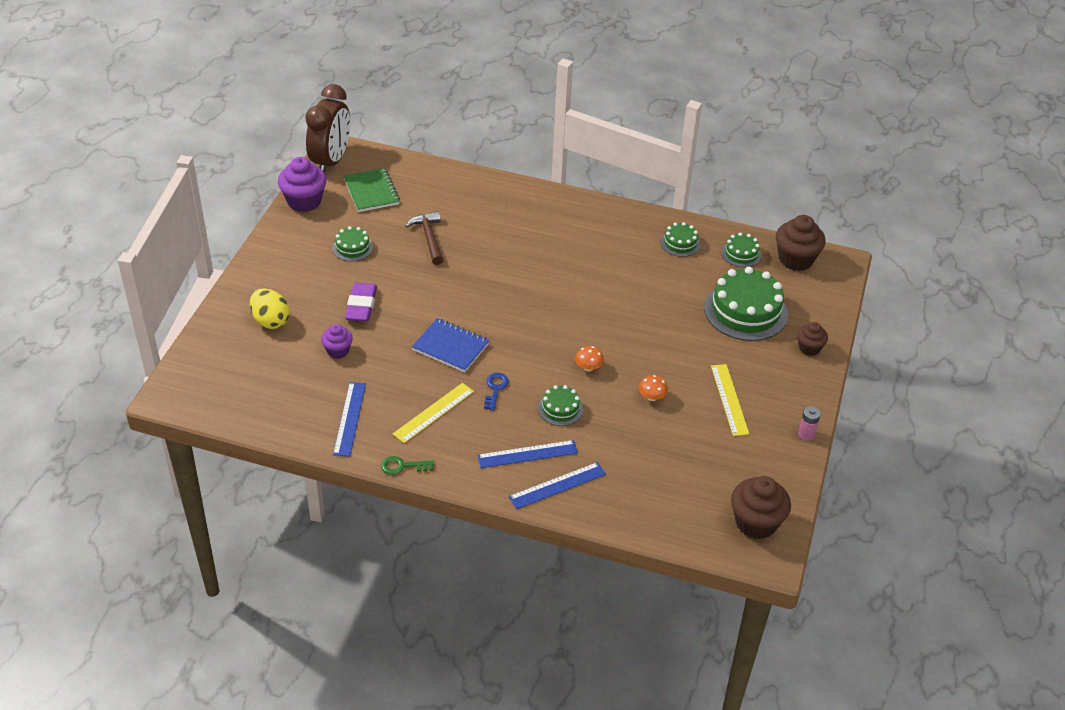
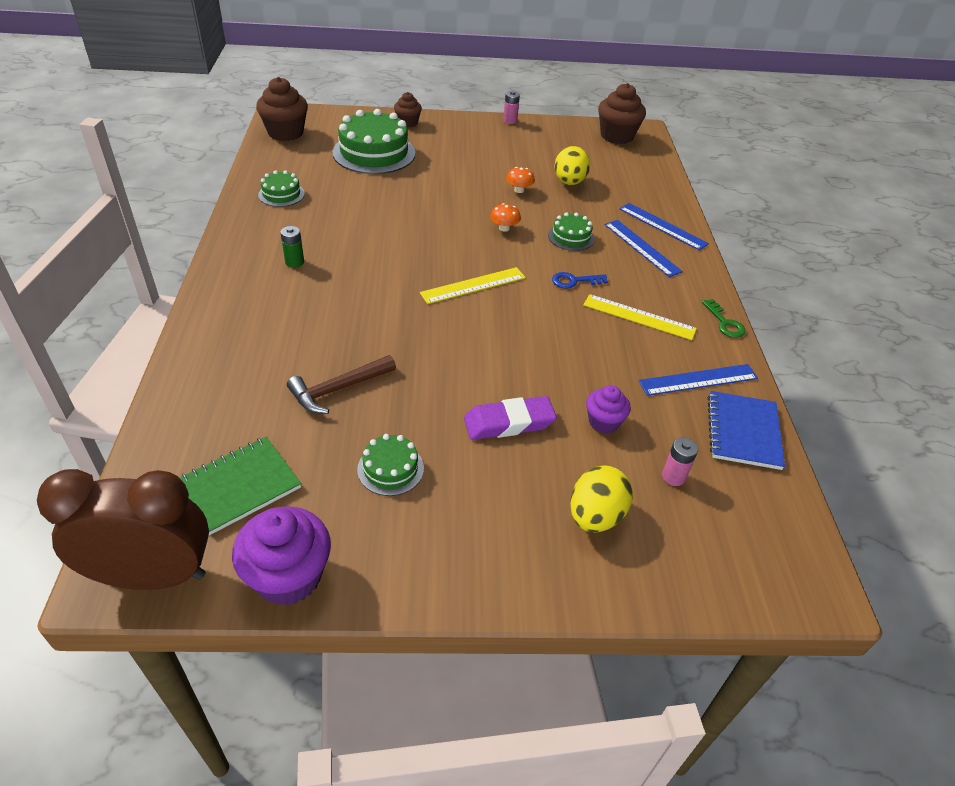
camera: 110 degrees left, 0 degrees up
blue notebook [412,318,490,372] -> blue notebook moved to [708,391,785,470]
yellow ruler [711,364,749,436] -> yellow ruler moved to [420,267,526,304]
green cake [721,232,762,268] -> none
none -> green battery [280,226,304,268]
none -> yellow egg [554,146,590,185]
none -> pink battery [662,437,698,486]

